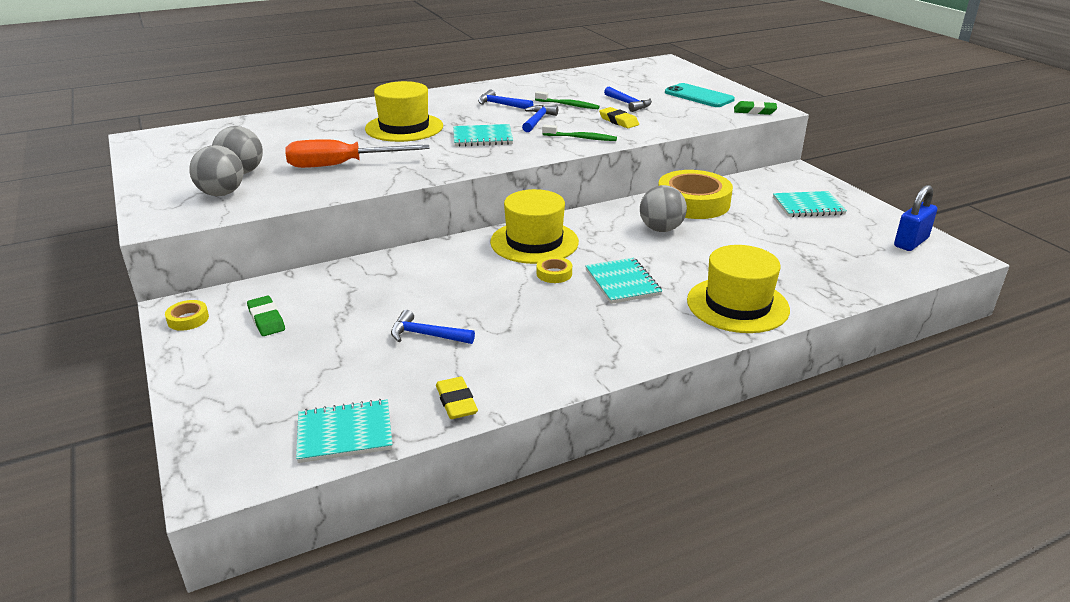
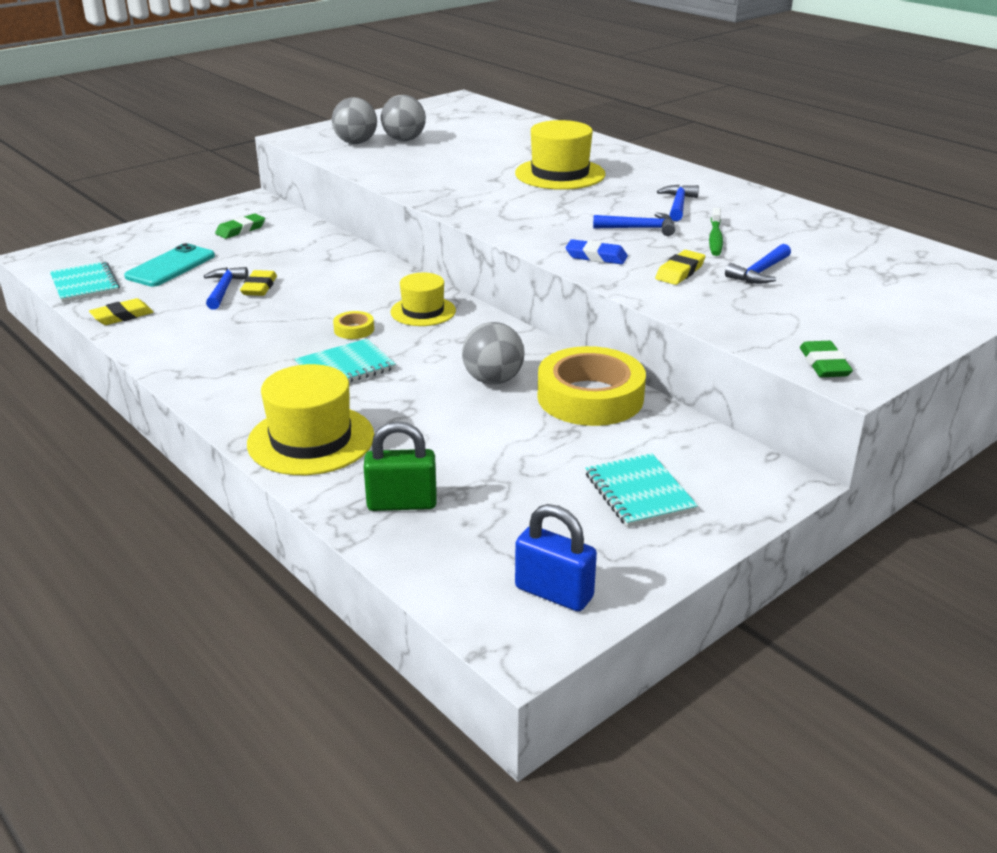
camera: 75 degrees right, 0 degrees up
yellow tape [165,300,209,331] -> none
orange screwdriver [285,139,430,168] -> none
turquoise notebook [453,124,513,147] -> none
yellow hat [490,189,579,264] -> yellow hat [390,273,456,326], size x0.64
green toothbrush [542,125,617,141] -> blue eraser [565,239,628,264]
turquoise phone [665,83,735,107] -> turquoise phone moved to [124,243,215,287]
none -> yellow eraser [240,270,277,296]
none -> green padlock [364,421,437,511]

